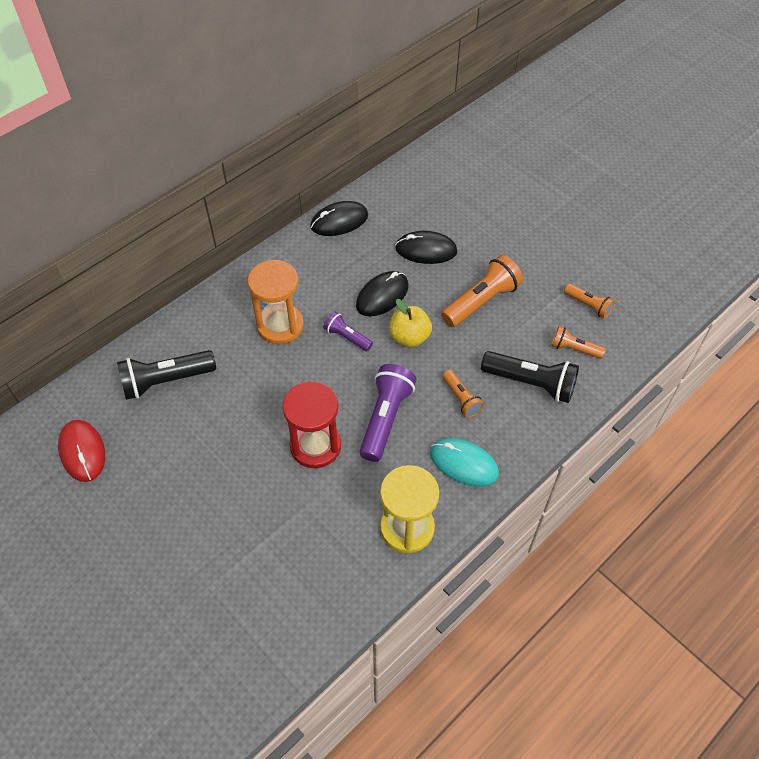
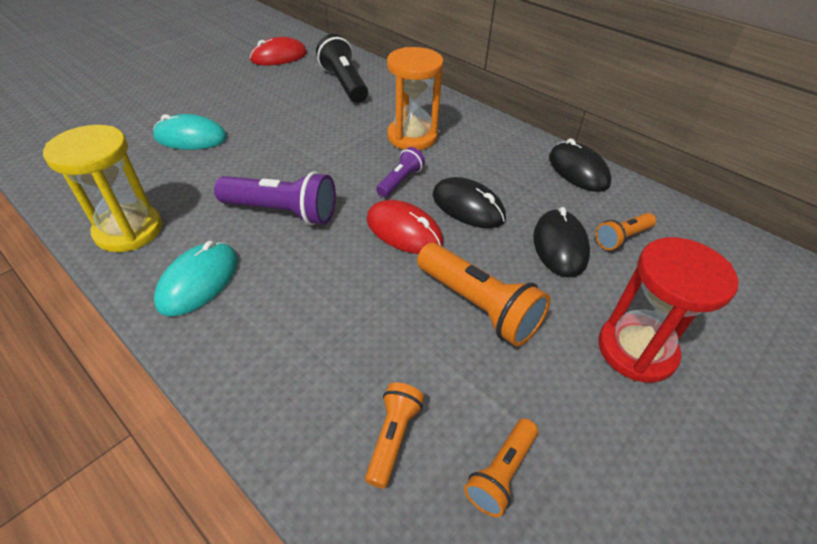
camera: 85 degrees right, 10 degrees down
red hourglass [283,381,341,468] -> red hourglass moved to [599,237,739,383]
yellow apple [389,299,432,347] -> red mouse [367,200,443,254]
orange flashlight [442,370,484,418] -> orange flashlight moved to [595,213,656,250]
black flashlight [481,351,579,403] -> none
none -> turquoise mouse [153,114,227,150]

